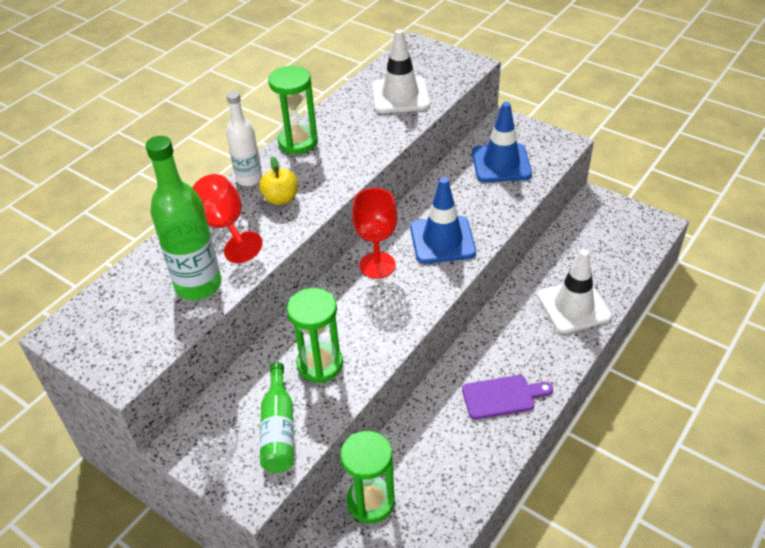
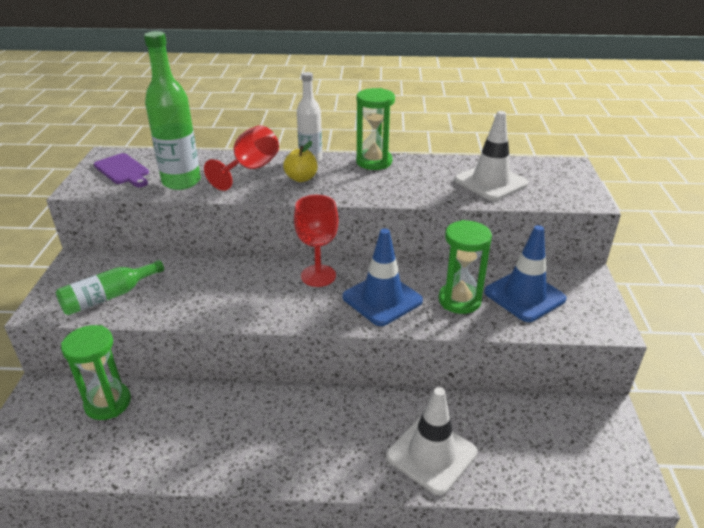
camera: 55 degrees right, 10 degrees down
green hourglass [287,288,343,383] -> green hourglass moved to [438,220,492,314]
purple cutting board [462,375,553,420] -> purple cutting board moved to [94,153,149,187]

